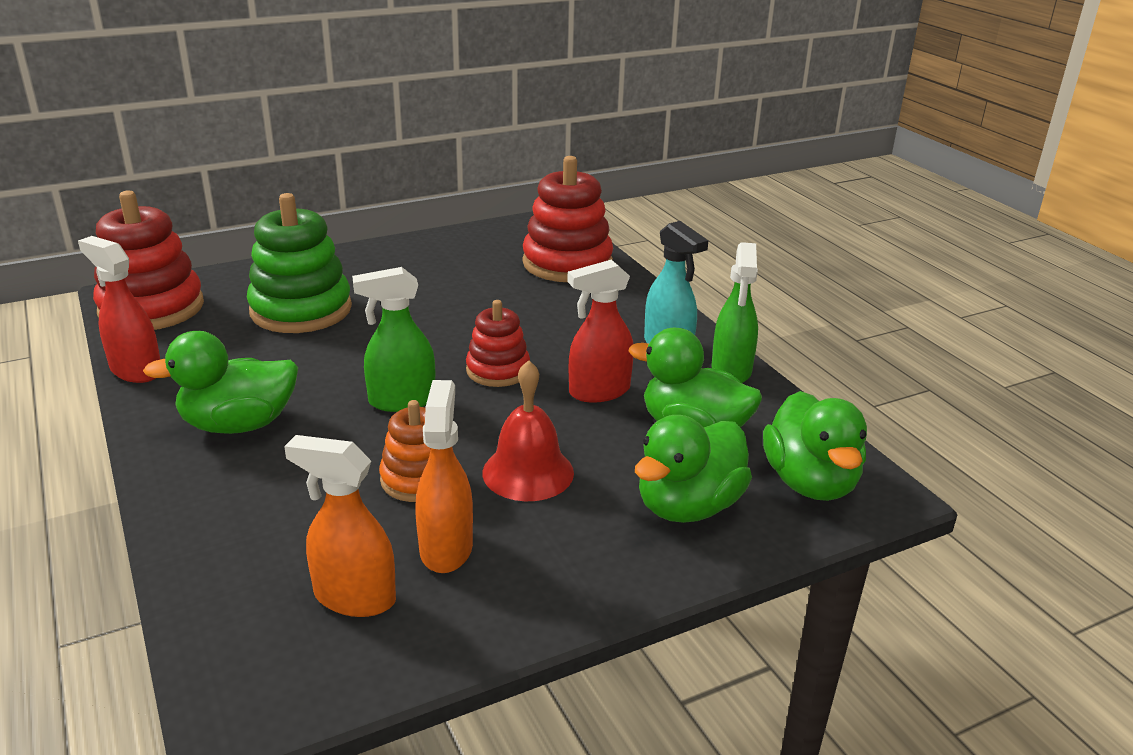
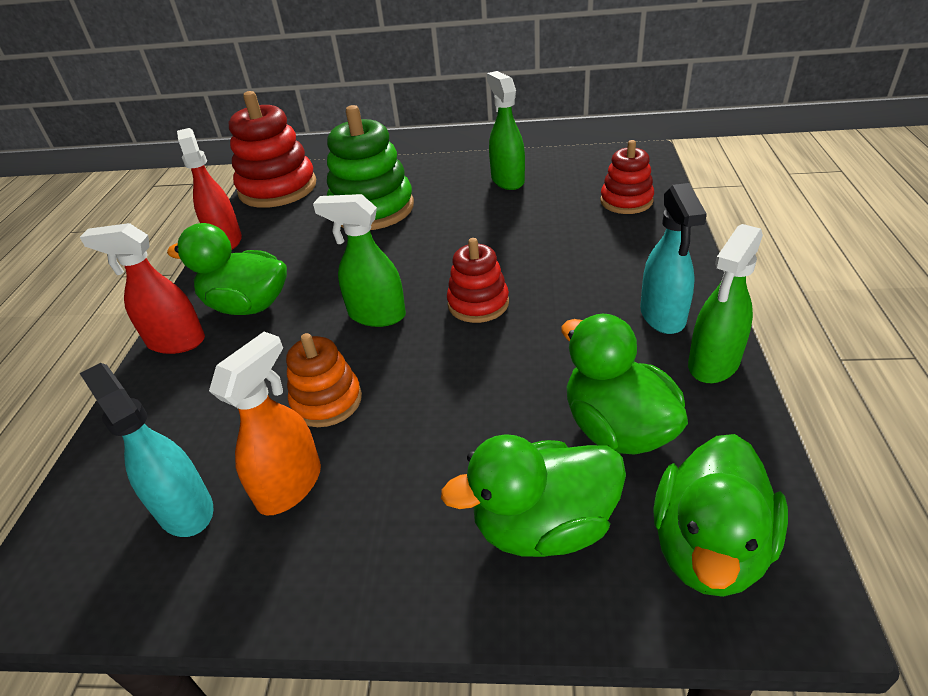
camera: 35 degrees right, 10 degrees up
orange spray bottle [284,435,396,617] -> turquoise spray bottle [80,363,213,537]
red bell [482,360,574,501] -> none
red stacking toy [523,156,613,282] -> red stacking toy [600,140,654,214], size x0.58
red spray bottle [567,259,633,403] -> red spray bottle moved to [80,223,205,354]
none -> green spray bottle [487,71,525,190]

